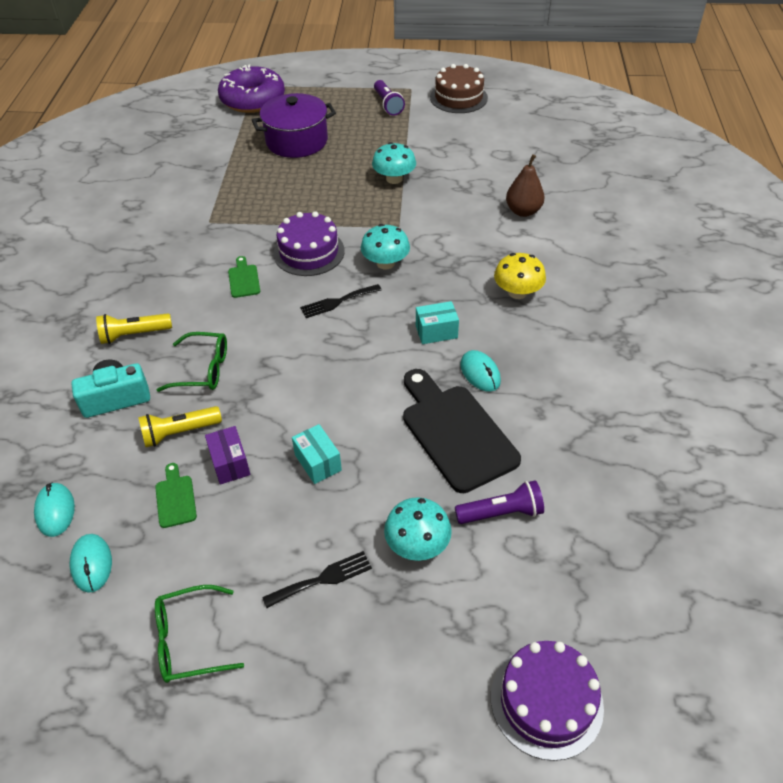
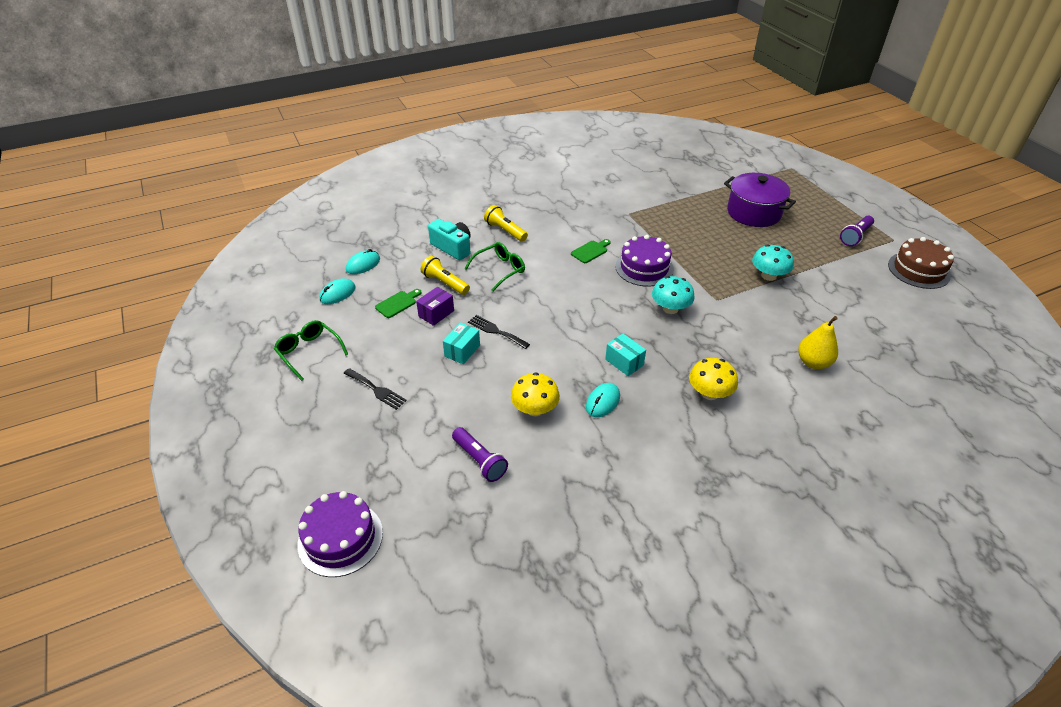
camera: 60 degrees right, 5 degrees down
green glasses [157,332,227,392] -> green glasses turned 105 degrees counterclockwise [464,242,525,291]
purple donut [218,65,285,113] -> none
black fork [300,284,382,318] -> black fork moved to [468,315,530,349]
turquoise mushroom [384,497,452,561] -> none
black cutting board [403,369,521,493] -> yellow mushroom [511,372,560,416]
brown pear [506,154,545,217] -> yellow pear [798,316,838,369]

